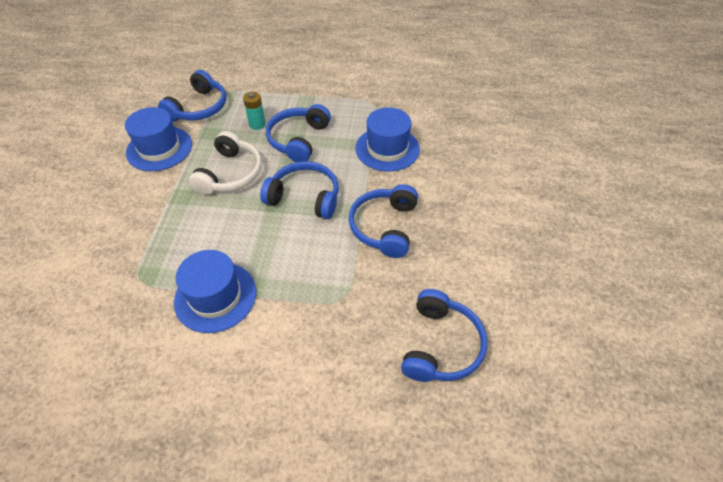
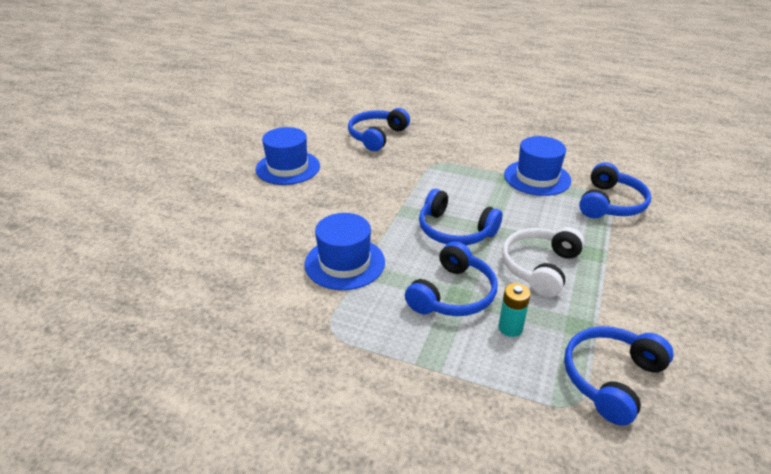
camera: 165 degrees left, 15 degrees down
blue hat [125,107,192,171] -> blue hat moved to [256,127,320,185]
blue headphones [349,184,418,258] -> blue headphones moved to [579,162,651,218]

